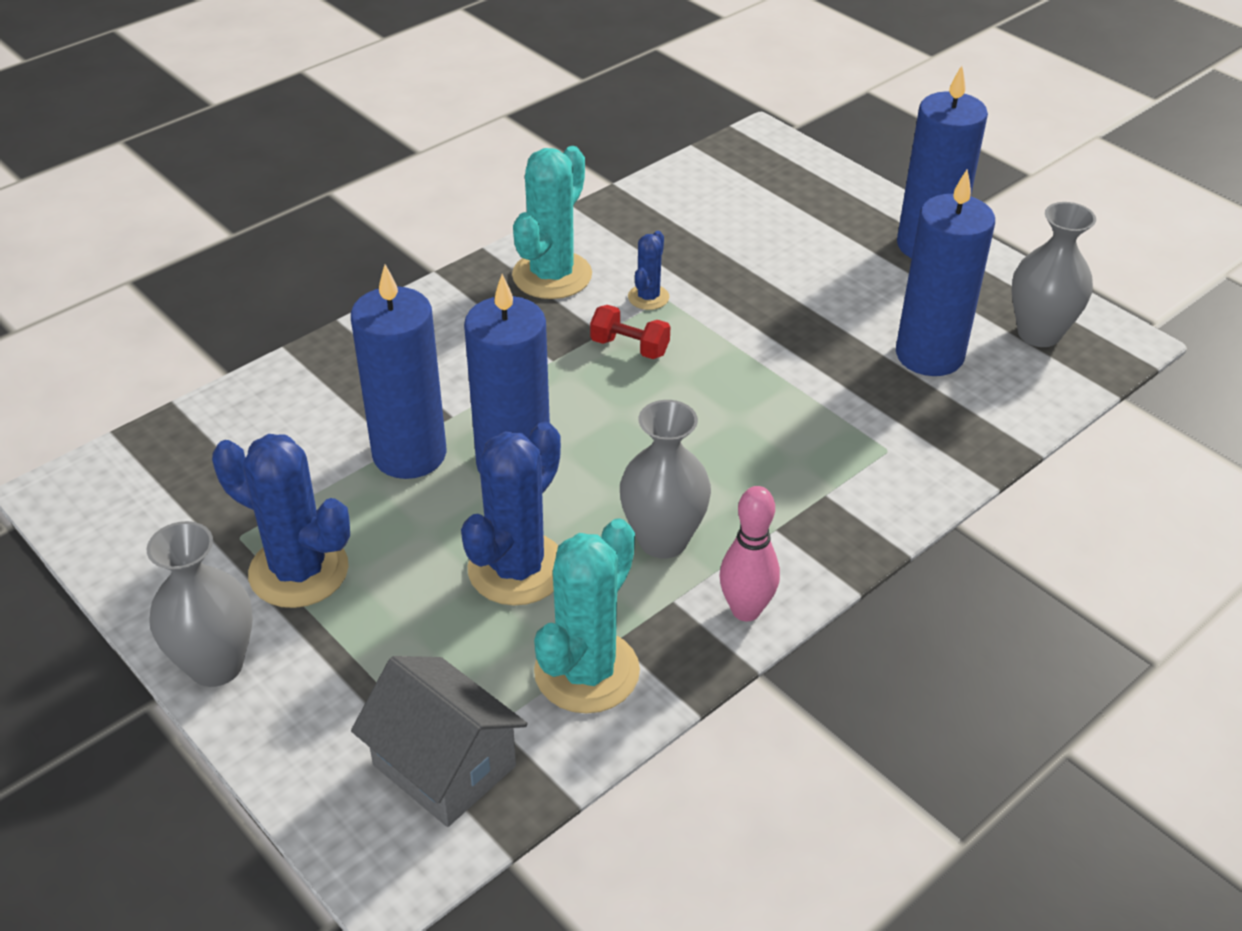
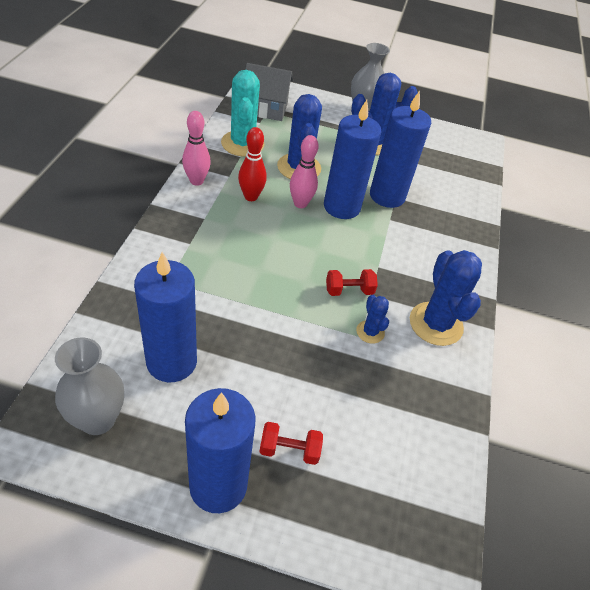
camera: 140 degrees right, 5 degrees up
turquoise cactus [512,146,592,299] -> blue cactus [410,250,482,346]
grey vase [620,400,711,558] -> red bowling pin [238,127,267,201]
none -> red dumbbell [260,422,323,465]
none -> pink bowling pin [290,135,319,208]

